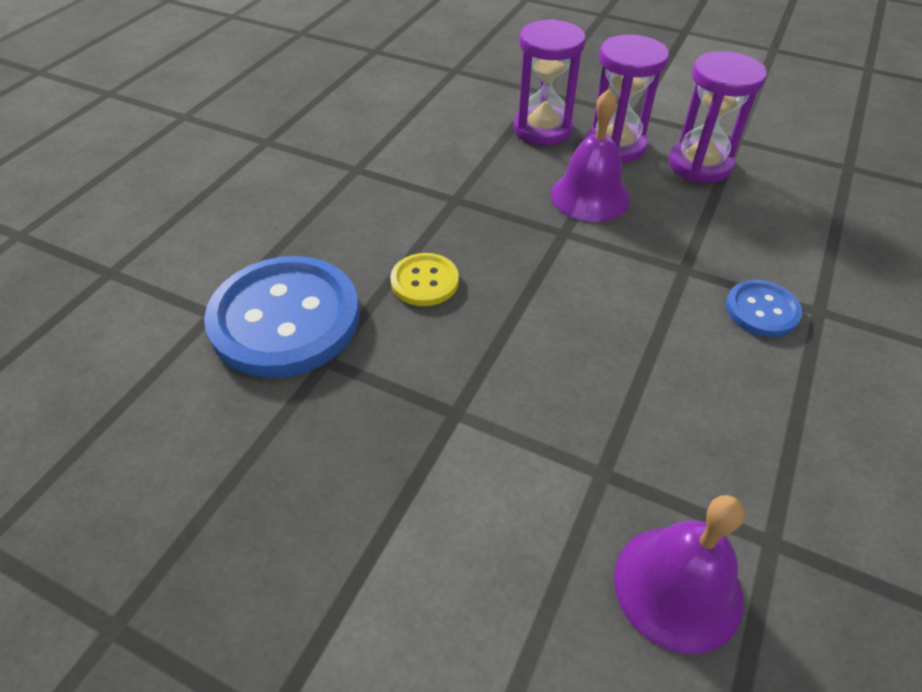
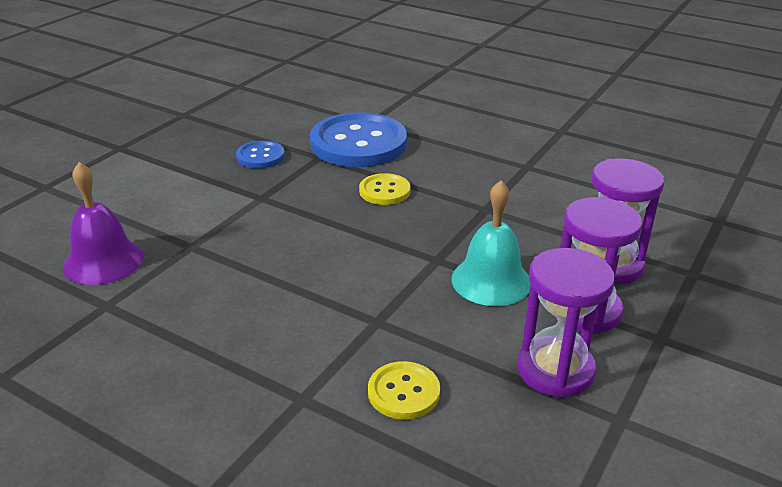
camera: 95 degrees right, 15 degrees down
purple bell [551,89,630,222] -> turquoise bell [451,180,530,306]
blue button [726,280,802,337] -> blue button moved to [236,141,285,168]
none -> yellow button [368,361,440,420]

